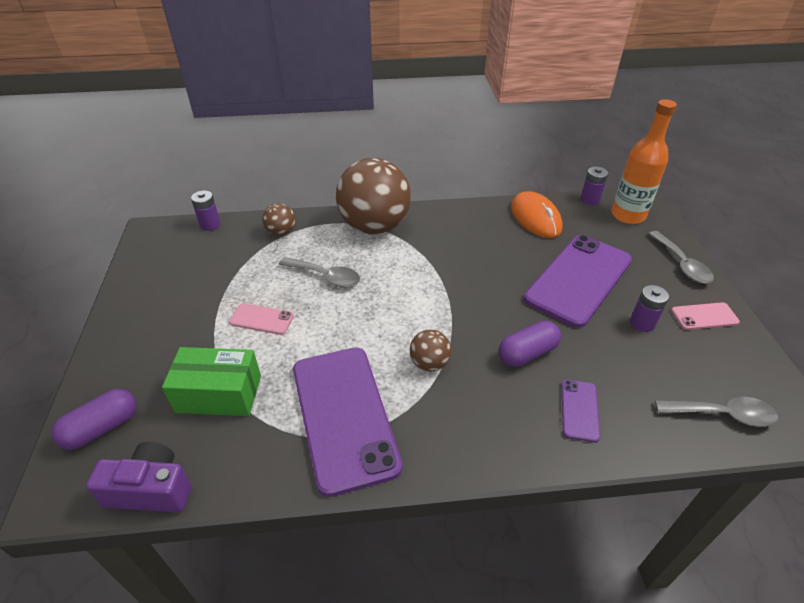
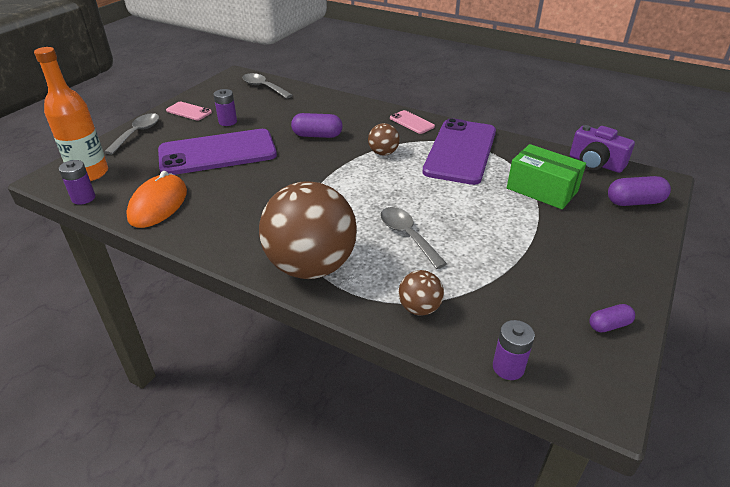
camera: 145 degrees left, 5 degrees down
pink phone [229,303,294,335] -> pink phone moved to [390,110,435,134]
purple phone [562,380,600,442] -> none
none -> purple capsule [589,304,635,332]

